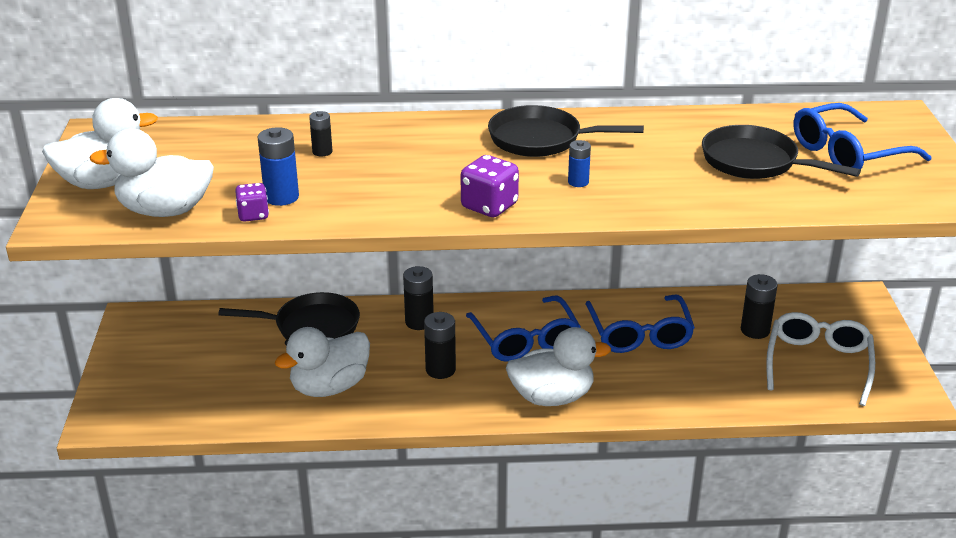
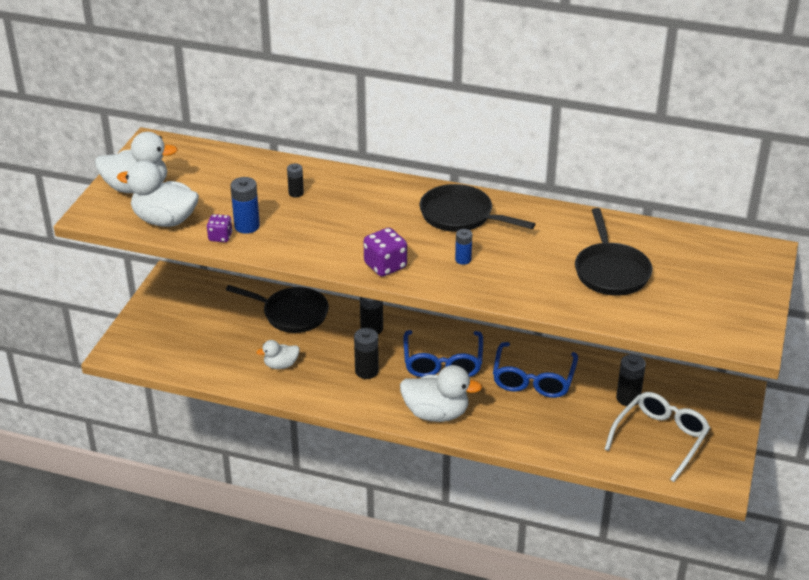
camera: 20 degrees right, 5 degrees up
white duck [275,327,370,397] -> white duck [256,340,299,369], size x0.55
black pan [702,125,861,179] -> black pan turned 150 degrees counterclockwise [575,208,652,296]
blue glasses [793,103,932,169] -> none

